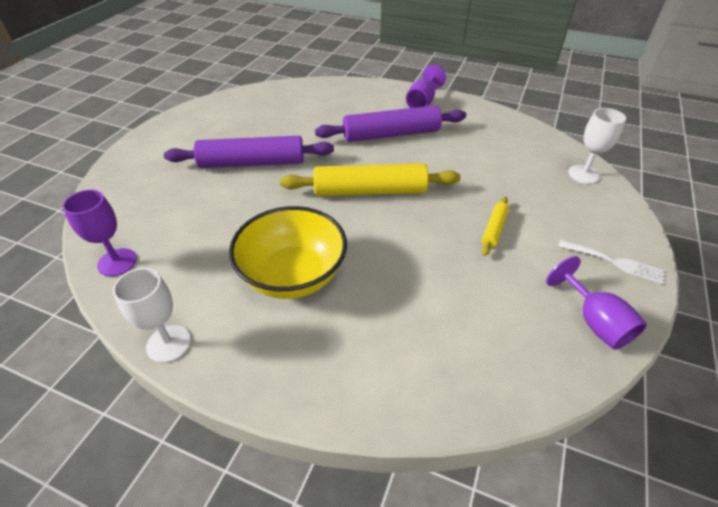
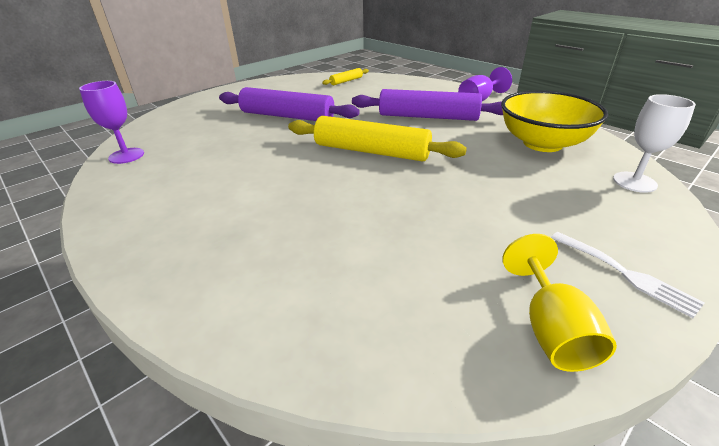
camera: 25 degrees right, 10 degrees down
white goblet [113,268,191,363] -> none
yellow bowl [229,206,347,299] -> yellow bowl moved to [501,90,608,152]
yellow rolling pin [482,197,509,256] -> yellow rolling pin moved to [322,68,369,85]
purple goblet [546,256,647,350] -> yellow goblet [502,234,617,372]

